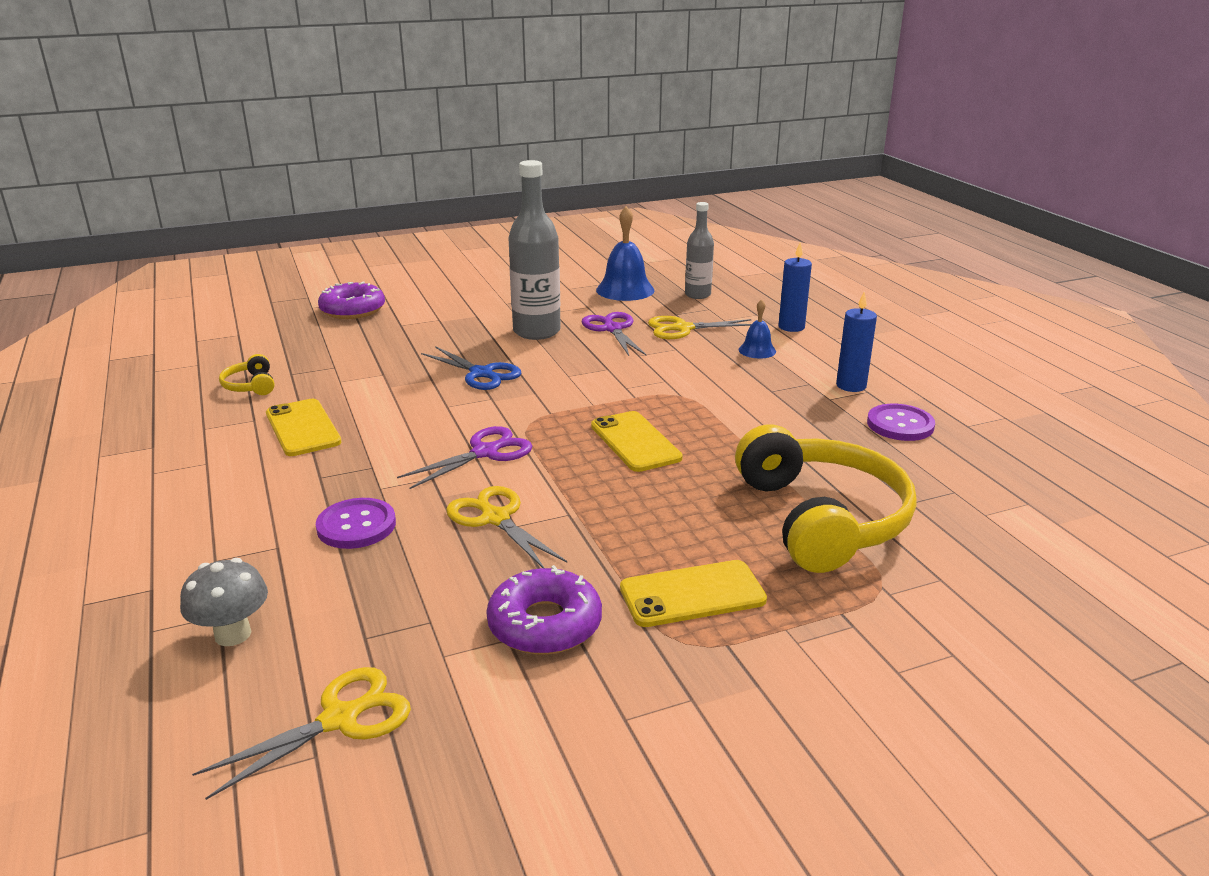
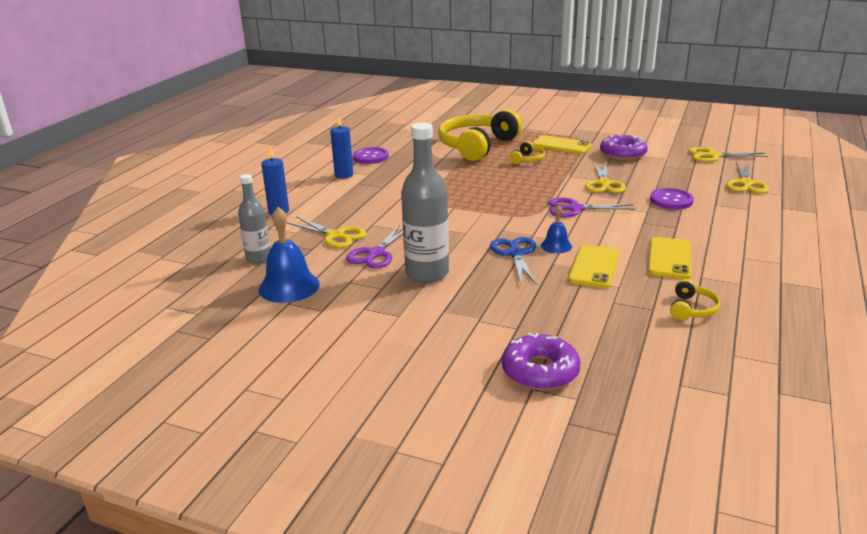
camera: 135 degrees left, 0 degrees up
grey mushroom [180,558,268,646] -> yellow scissors [726,163,769,194]
yellow phone [591,411,683,472] -> yellow phone moved to [568,244,619,288]
blue bell [739,299,776,358] -> blue bell moved to [541,205,572,253]
none -> yellow headphones [510,141,545,164]

